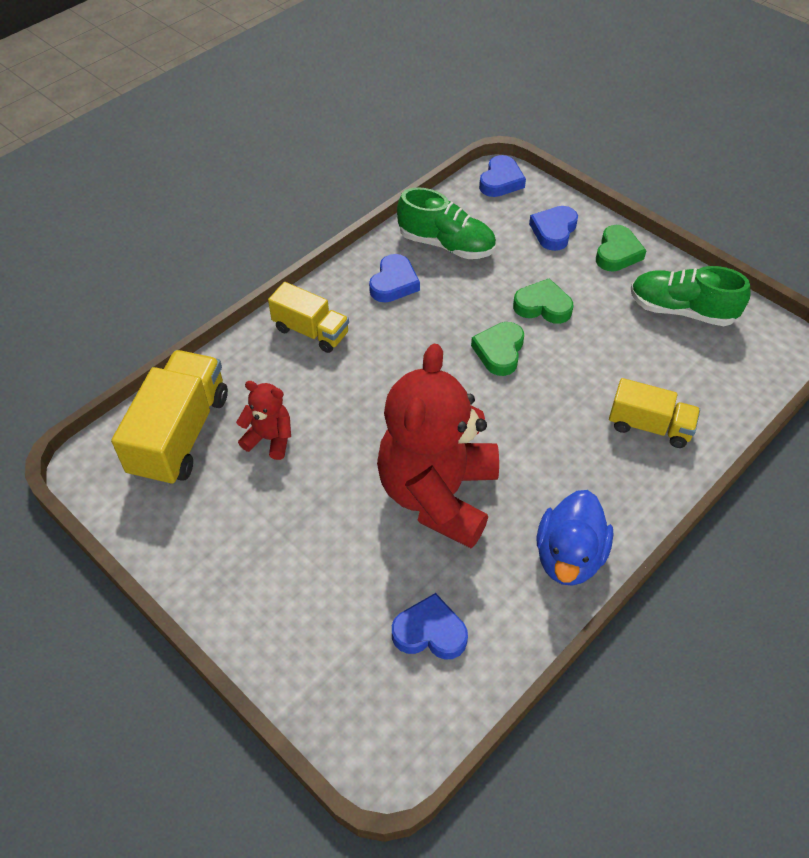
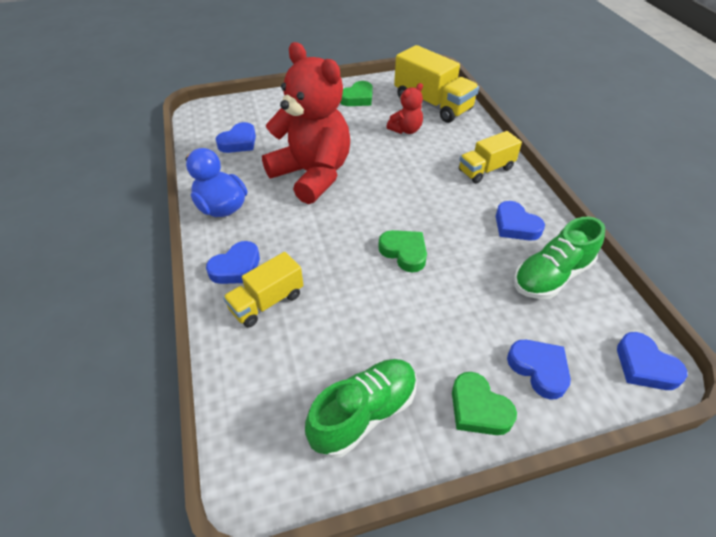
camera: 120 degrees right, 5 degrees down
green heart [513,278,573,324] -> green heart moved to [340,81,373,106]
none -> blue heart [206,241,260,284]

